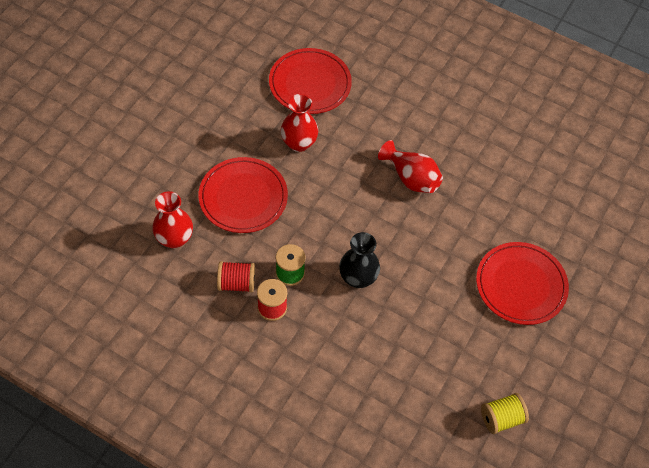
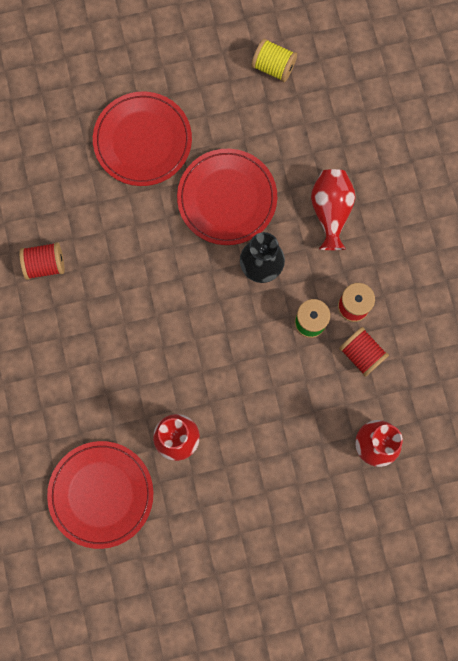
camera: 130 degrees left, 20 degrees up
red plate [199,157,288,233] -> red plate moved to [177,149,277,245]
red vase [378,140,443,193] -> red vase moved to [311,169,355,250]
none -> red spool [19,242,65,280]

